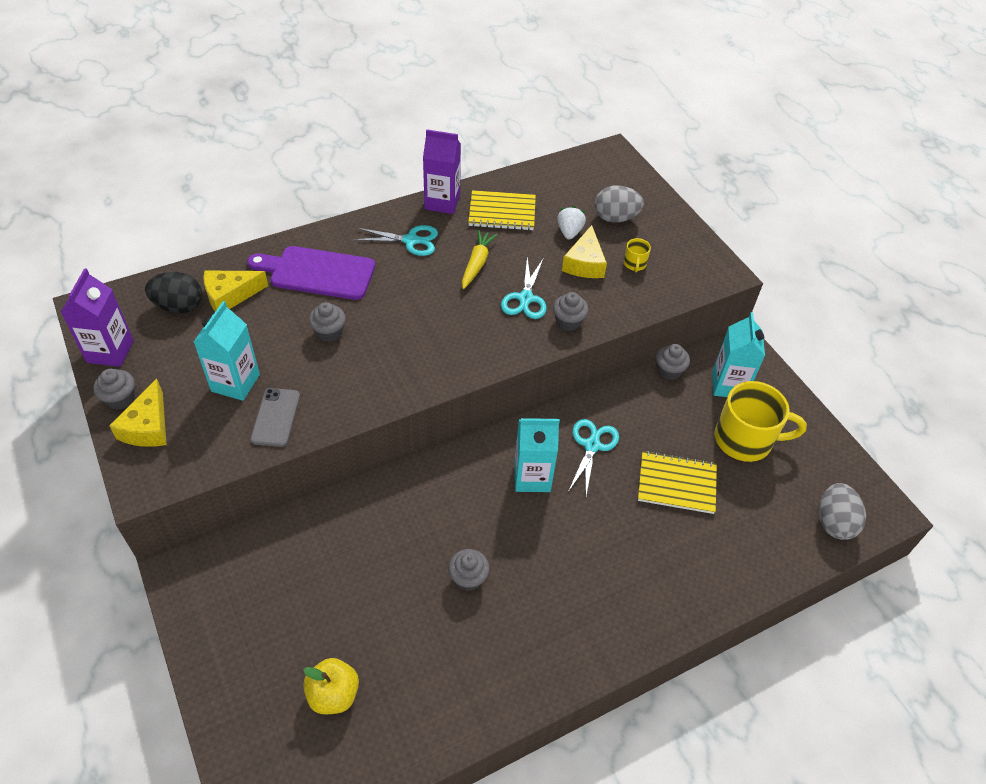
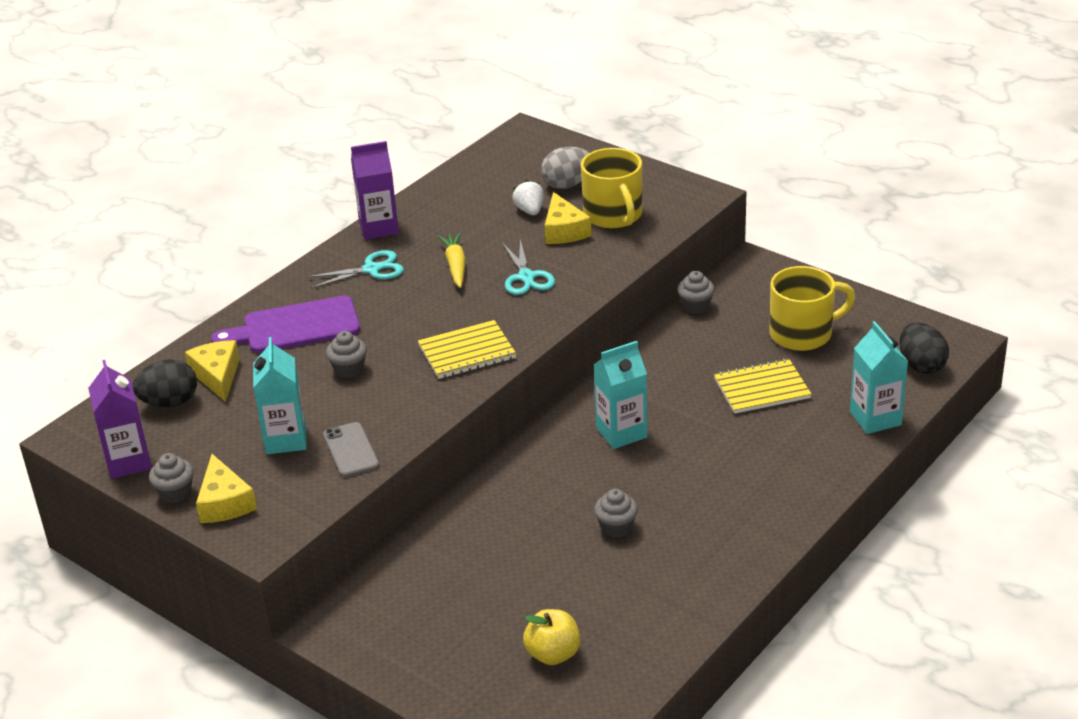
camera: 20 degrees left, 15 degrees down
yellow cheese [203,271,268,312] -> yellow cheese turned 120 degrees clockwise [185,340,240,402]
yellow notebook [468,190,536,231] -> yellow notebook moved to [418,320,516,379]
grey cupcake [553,292,589,331] -> none
turquoise scissors [568,419,619,495] -> none
yellow mug [624,238,651,272] -> yellow mug [581,148,642,228], size x2.31
turquoise carton [712,312,765,397] -> turquoise carton moved to [850,321,908,434]
grey egg [819,483,866,540] -> black egg [899,322,949,374]

